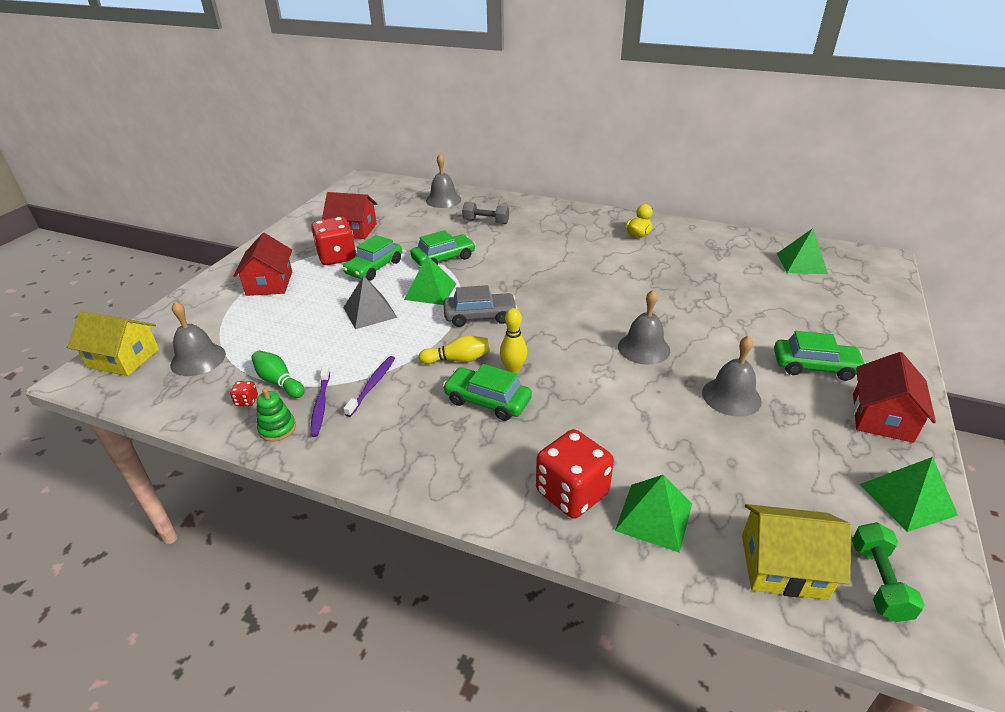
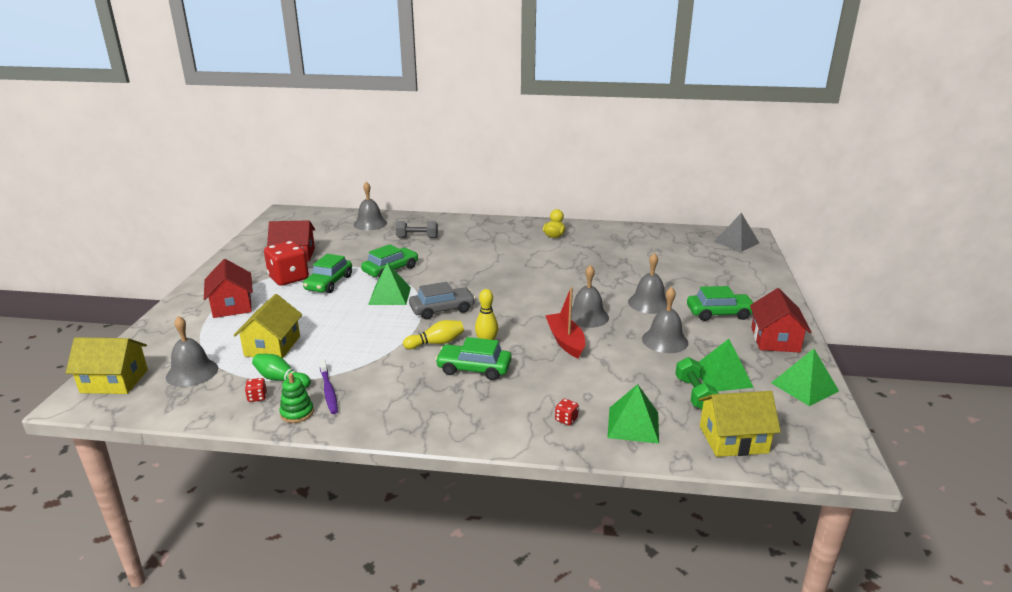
camera: 15 degrees left, 10 degrees down
grey pyramid [343,275,398,329] -> grey pyramid moved to [714,213,759,252]
purple toothbrush [343,356,395,417] -> none
red dice [536,429,614,519] -> red dice [555,399,579,426], size x0.40
green pyramid [777,228,828,274] -> green pyramid moved to [699,339,754,391]
green dumbbell [852,522,925,622] -> green dumbbell moved to [675,357,718,409]
none -> yellow house [234,294,303,358]
none -> red boat [545,287,585,359]
none -> grey bell [628,253,667,314]

